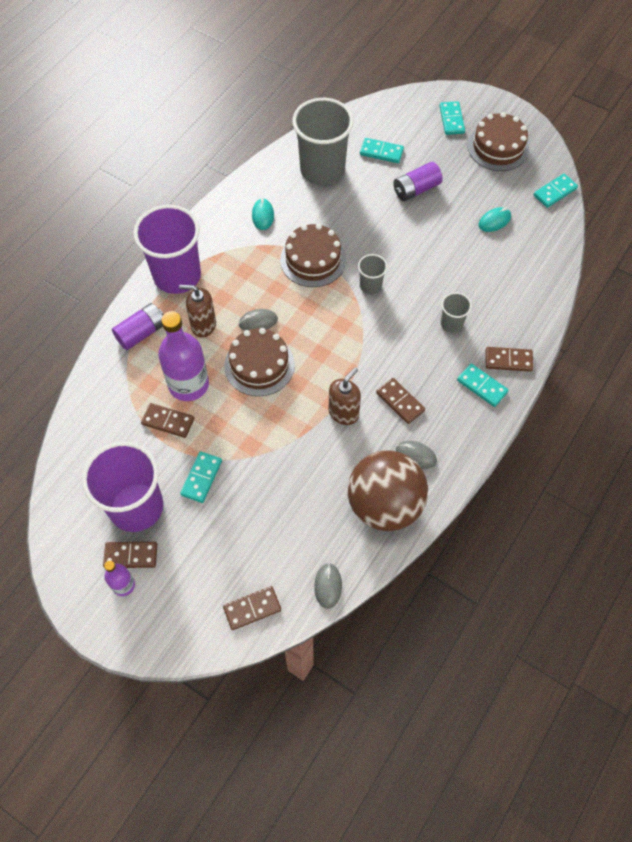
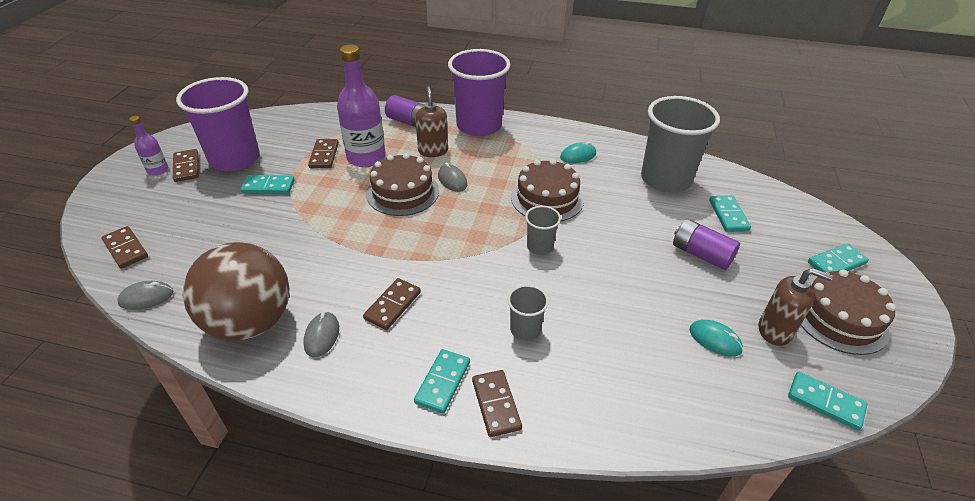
camera: 70 degrees right, 20 degrees down
brown soap dispenser [329,367,361,425] -> brown soap dispenser moved to [759,268,833,346]

